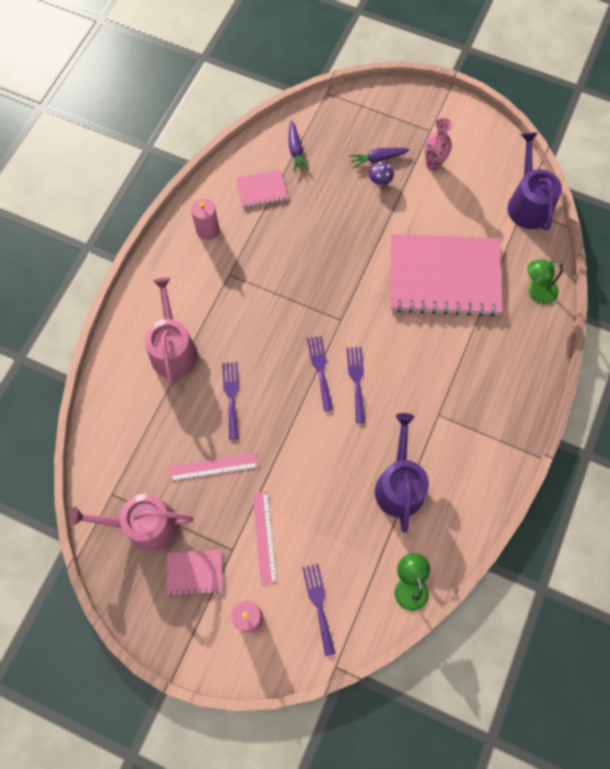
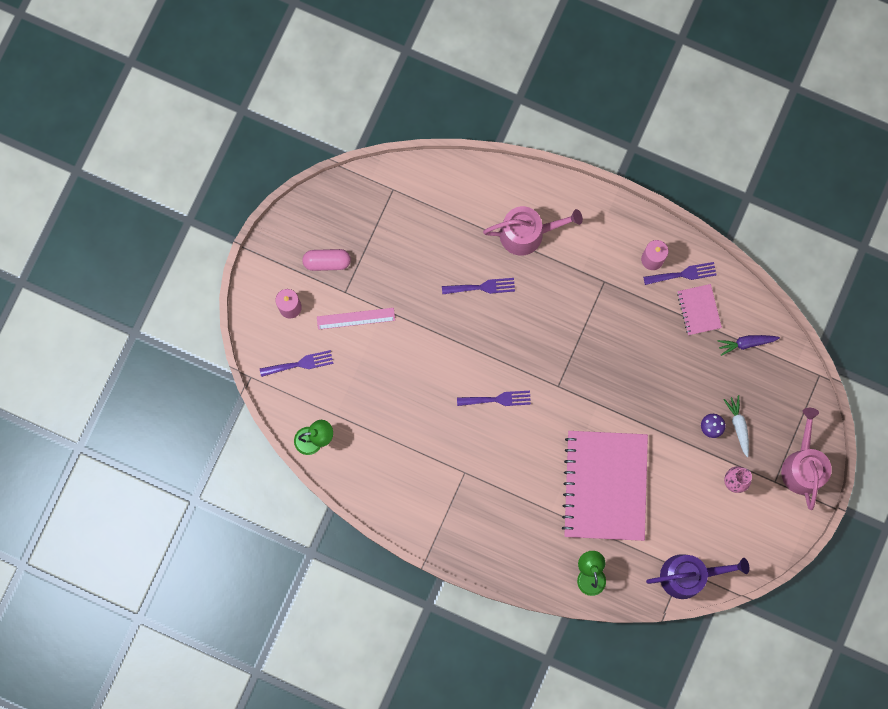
camera: 90 degrees right, 10 degrees up
pink watering can [69,494,194,551] -> pink watering can moved to [781,408,832,510]
pink notebook [167,550,222,597] -> pink capsule [302,249,351,271]
pink ruler [169,453,259,481] -> none
purple fork [307,336,333,411] -> purple fork moved to [643,262,716,285]
purple carrot [349,147,410,168] -> white carrot [724,395,749,457]
purple watering can [375,413,429,533] -> none

